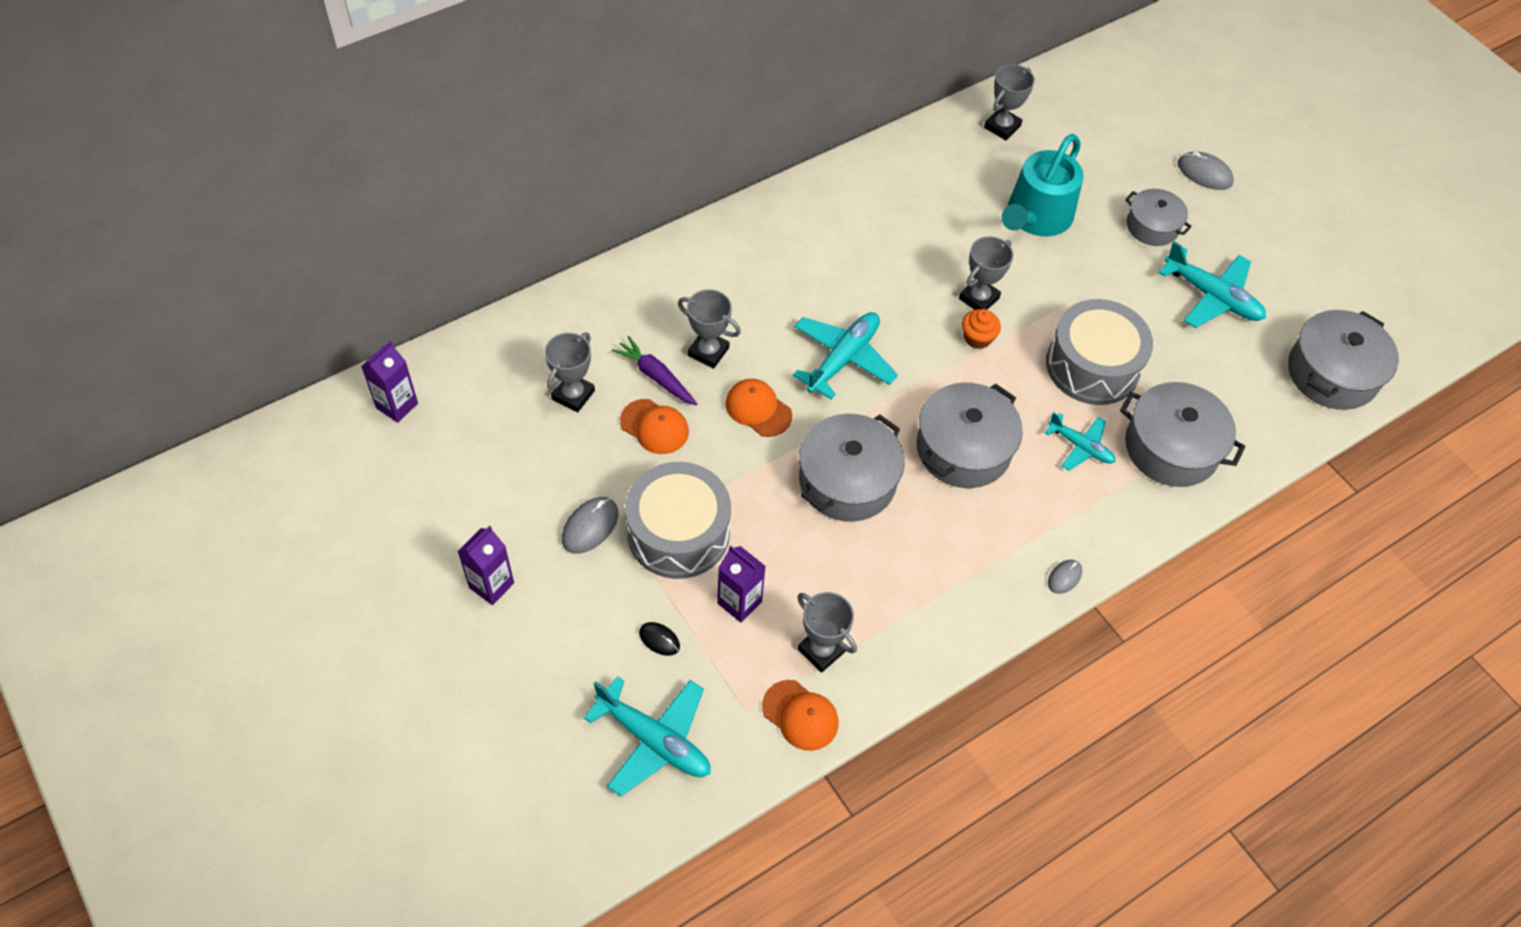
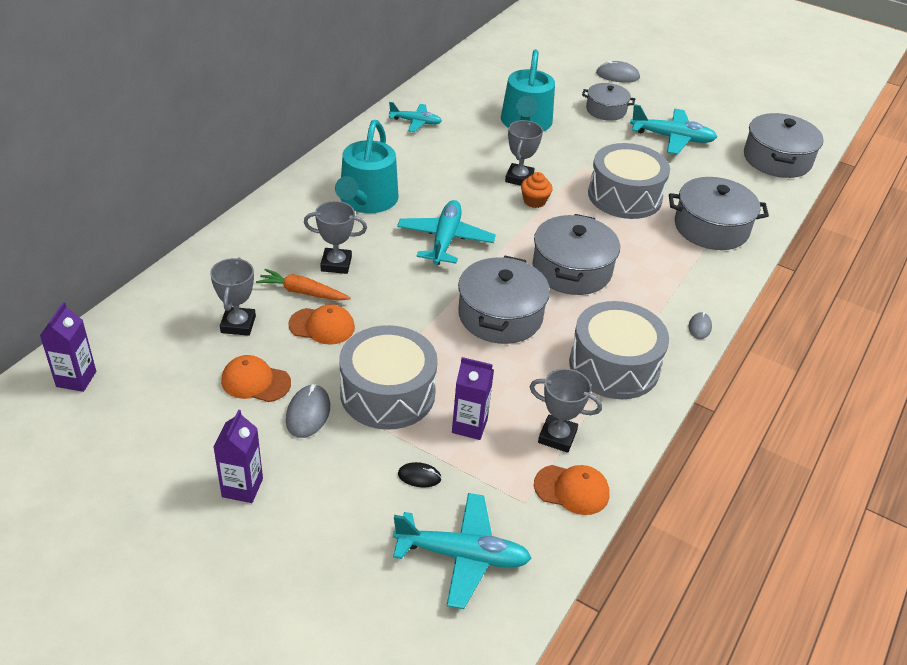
camera: 25 degrees left, 15 degrees down
purple carrot [612,336,698,406] -> orange carrot [256,269,351,300]
orange cap [725,379,792,437] -> orange cap moved to [221,355,291,402]
grey trophy [984,64,1035,140] -> none
turquoise plane [1045,412,1116,471] -> turquoise plane moved to [389,102,442,132]
none -> turquoise watering can [335,120,399,213]
none -> grey drum [569,301,669,399]

